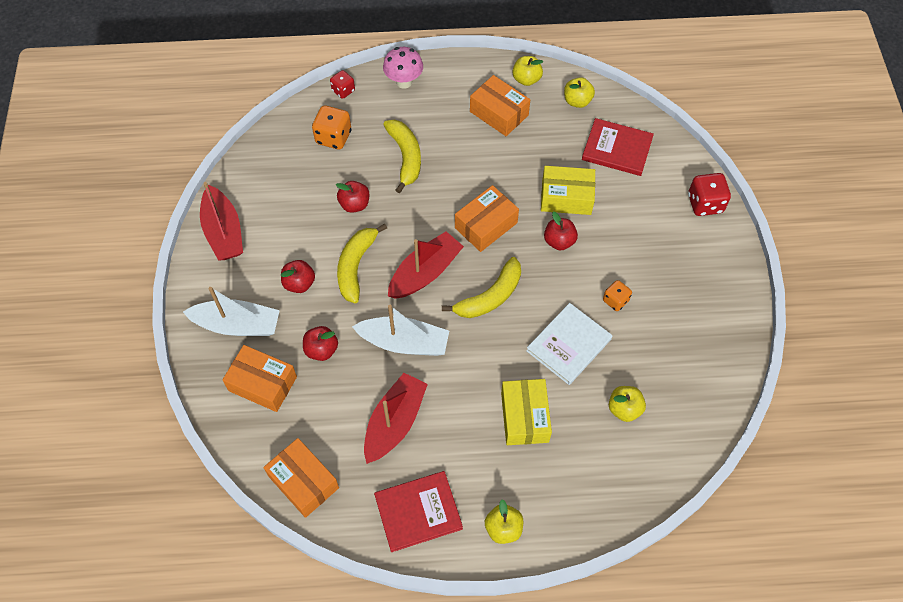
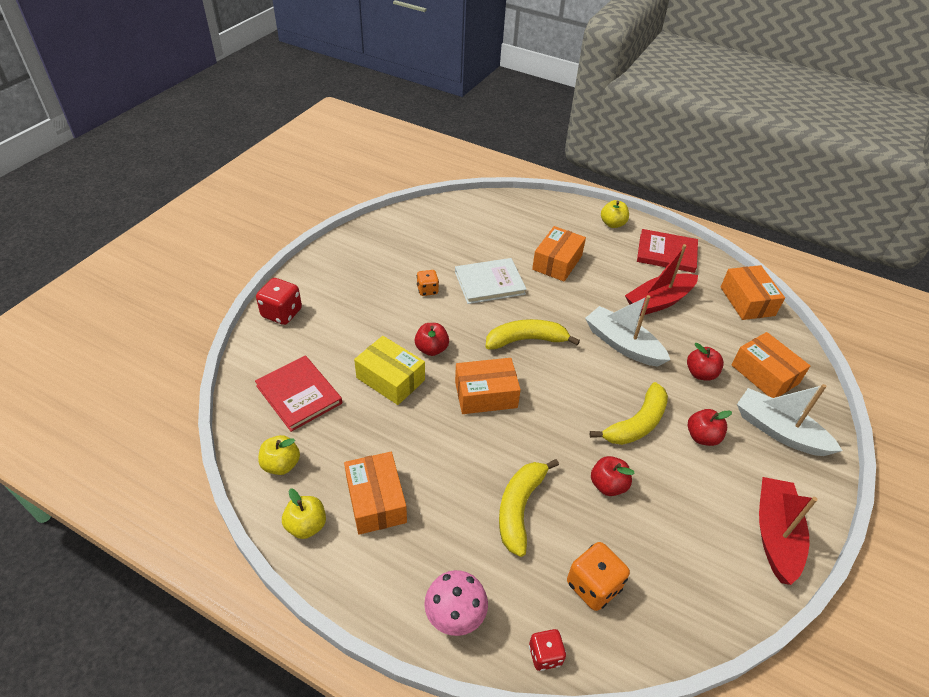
camera: 150 degrees left, 15 degrees down
red boat [388,232,464,299] -> none
yellow box [501,379,552,445] -> orange box [532,226,586,281]
yellow apple [609,386,646,422] -> none

